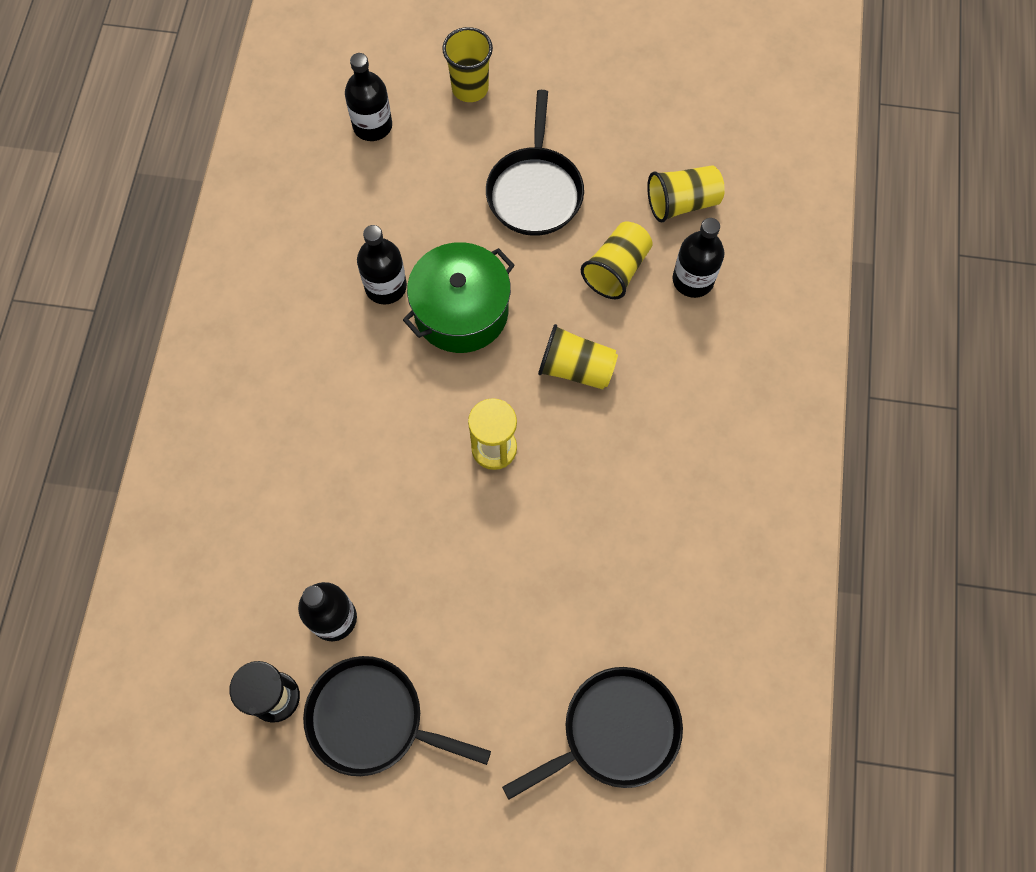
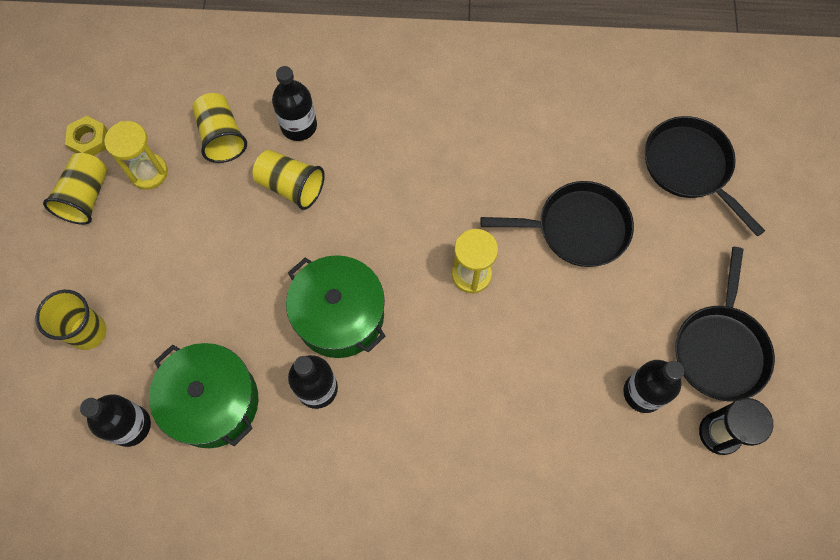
camera: 95 degrees left, 0 degrees up
black pan [486,90,584,236] -> black pan moved to [480,181,634,267]
yellow cup [538,324,618,389] -> yellow cup moved to [43,153,108,225]
none -> yellow nut [65,116,108,156]
none -> yellow hourglass [104,121,168,190]
none -> green pot [149,343,259,448]

